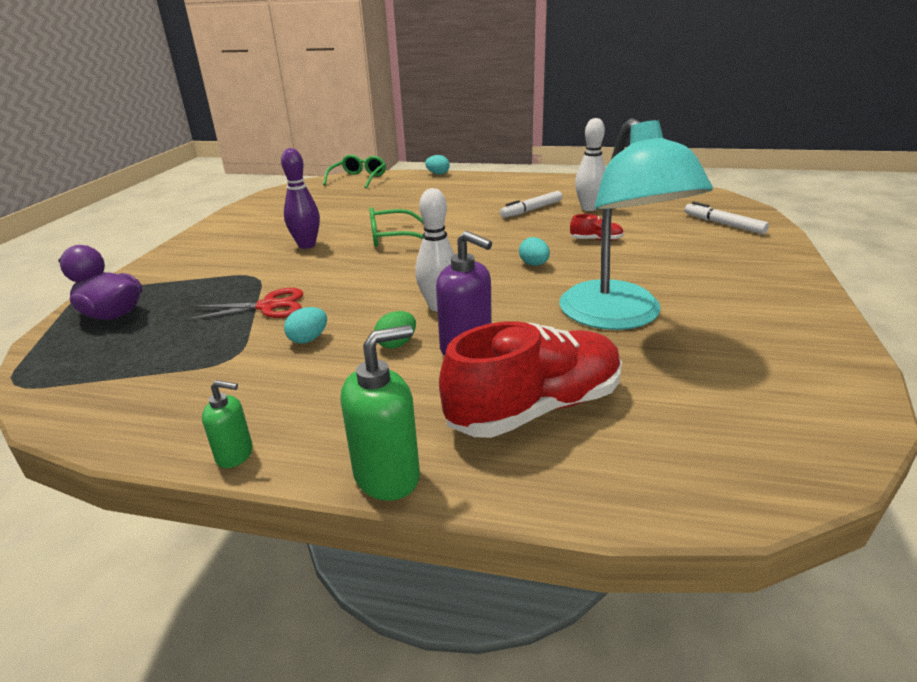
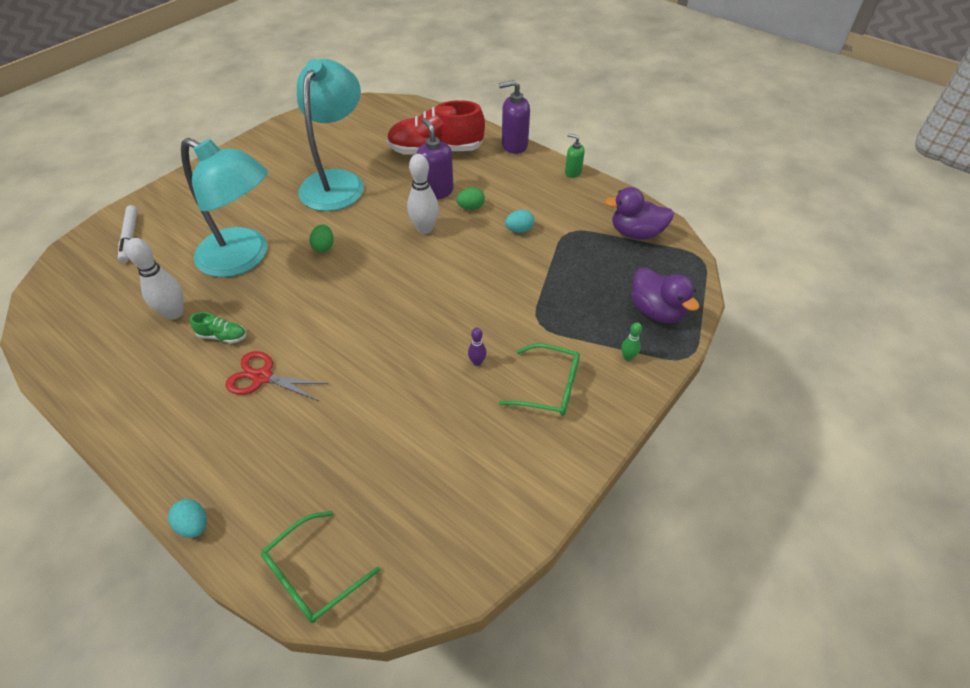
camera: 155 degrees left, 20 degrees up
red scissors [187,288,303,320] -> red scissors moved to [226,351,329,401]
purple bowling pin [281,148,320,249] -> purple bowling pin [468,328,487,366], size x0.50
green soap dispenser [340,325,420,501] -> purple soap dispenser [499,80,530,154]
green glasses [370,207,424,247] -> green glasses moved to [499,343,580,416]
white marker [500,191,562,218] -> green shoe [190,312,246,344]
turquoise egg [519,237,550,266] -> green egg [309,224,334,252]
red shoe [570,214,624,241] -> turquoise lamp [181,138,268,277]
none -> purple duck [604,187,674,239]
none -> green bowling pin [622,322,642,361]

